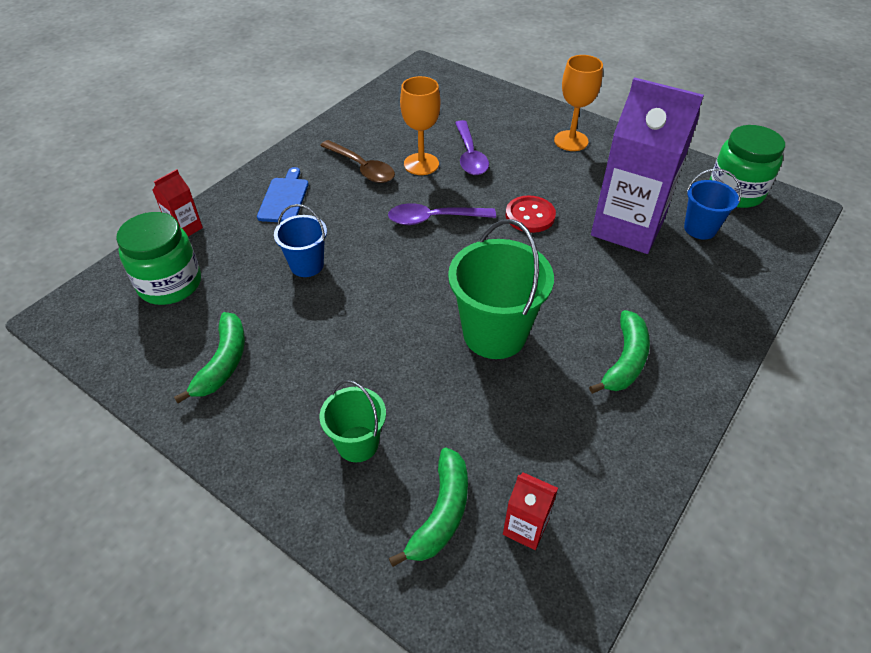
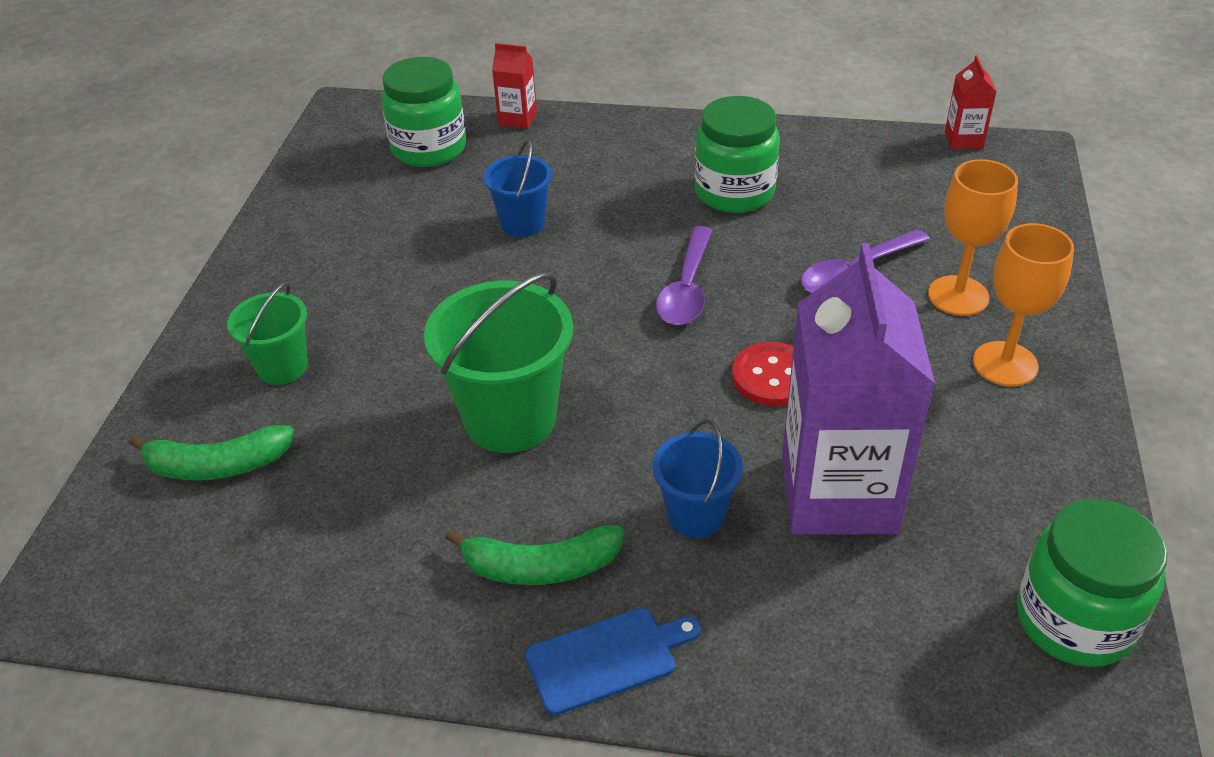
camera: 65 degrees right, 5 degrees down
green banana [174,312,245,403] -> none
blue cutting board [257,167,309,223] -> blue cutting board moved to [525,608,701,715]
brown spoon [320,140,395,183] -> green jar [695,96,780,213]
purple spoon [388,203,496,225] -> purple spoon turned 135 degrees counterclockwise [656,226,713,325]
orange goblet [400,76,440,175] -> orange goblet moved to [928,159,1018,316]
red carton [503,472,558,550] -> red carton moved to [945,55,996,149]
blue bucket [684,168,741,240] -> blue bucket moved to [653,419,743,538]

